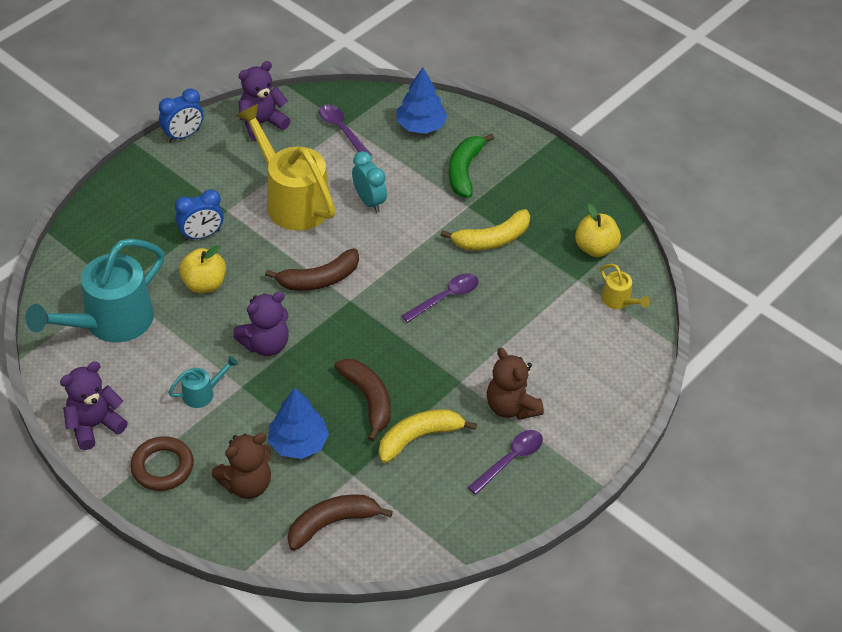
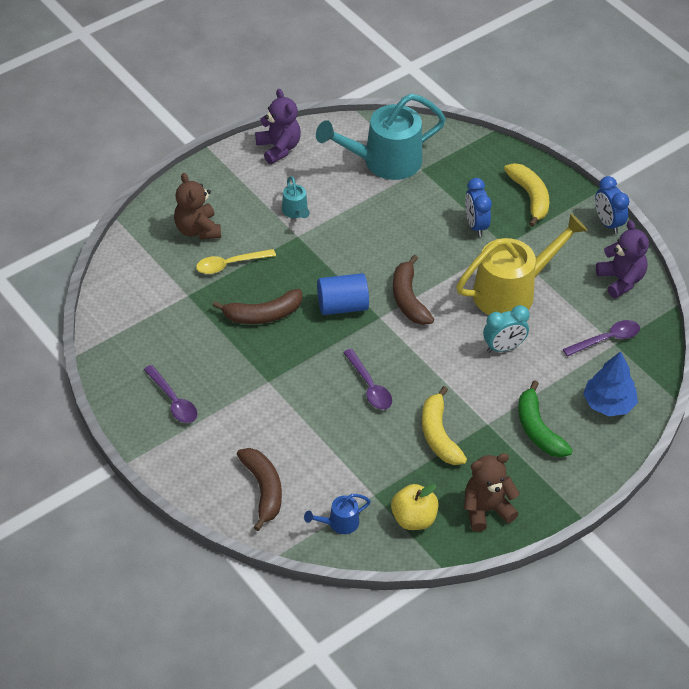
camera: 100 degrees right, 0 degrees up
turquoise watering can [25,239,165,342] -> turquoise watering can turned 75 degrees counterclockwise [316,94,446,180]
brown ring [130,436,194,491] -> none
yellow apple [179,245,226,293] -> none
purple teddy bear [233,291,289,356] -> none
blue tree [268,388,329,459] -> yellow spoon [196,249,276,274]
brown banana [287,494,393,551] -> brown banana moved to [237,448,282,531]
yellow banana [379,409,477,463] -> yellow banana moved to [504,163,549,227]
green banana [449,134,494,198] -> green banana turned 135 degrees counterclockwise [518,380,573,457]
brown teddy bear [487,348,544,420] -> brown teddy bear moved to [464,453,520,532]
yellow watering can [600,264,650,309] -> blue watering can [304,494,371,534]
none -> blue cylinder [317,273,369,315]

